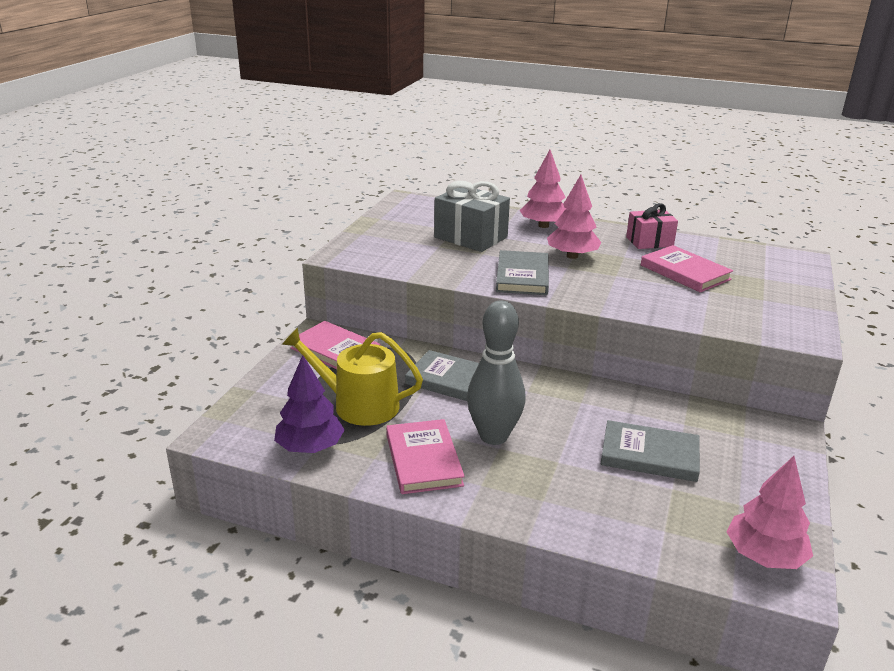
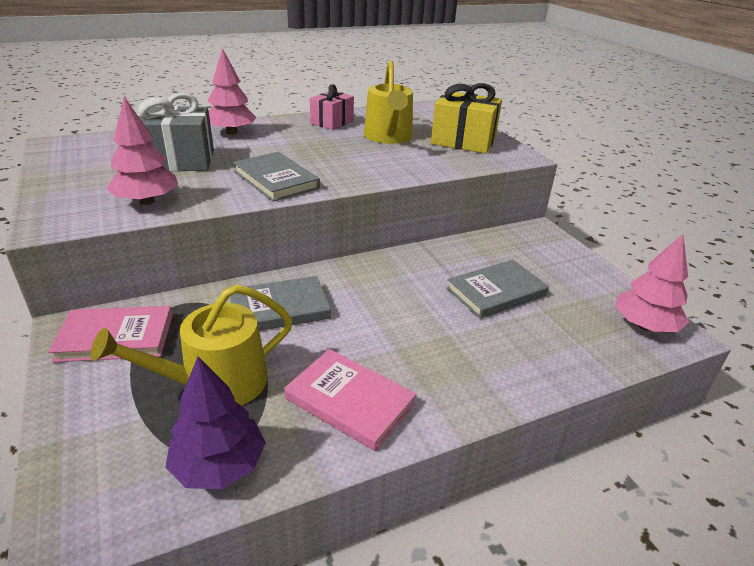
camera: 45 degrees left, 5 degrees up
grey bowling pin [467,301,526,445] -> none
pink tree [547,175,602,259] -> pink tree moved to [106,97,178,205]
pink book [641,245,733,292] -> yellow watering can [364,60,413,144]
none -> yellow gift [431,83,502,154]

